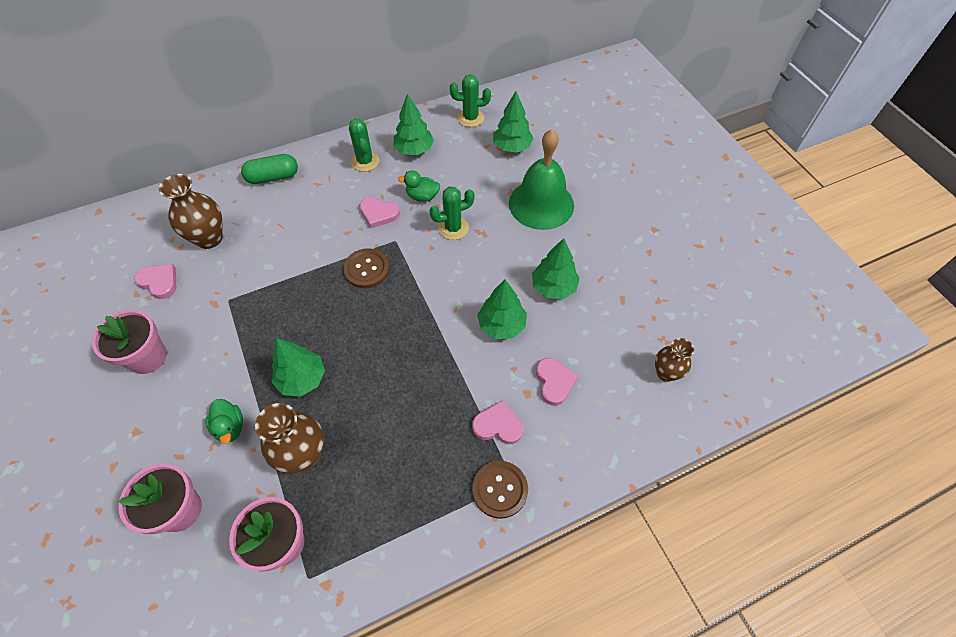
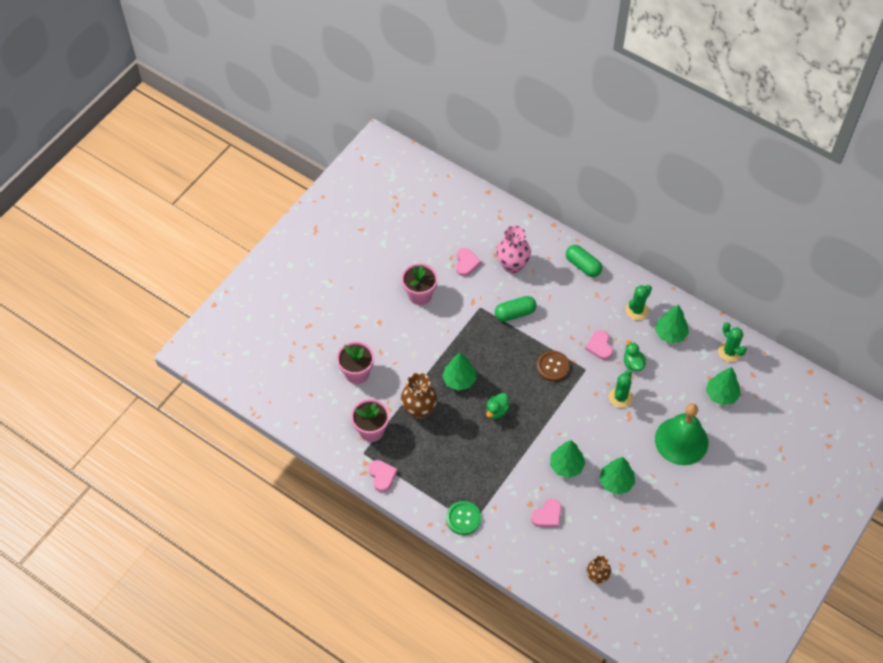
camera: 60 degrees right, 0 degrees up
brown vase [159,174,223,249] -> pink vase [497,226,531,274]
green duck [205,399,243,444] -> green duck moved to [486,393,510,419]
green cactus [429,187,475,240] -> green cactus turned 75 degrees clockwise [609,370,633,408]
pink heart [472,400,523,444] -> pink heart moved to [368,460,398,492]
brown button [472,461,528,519] -> green button [446,501,481,535]
none -> green capsule [495,296,536,322]

